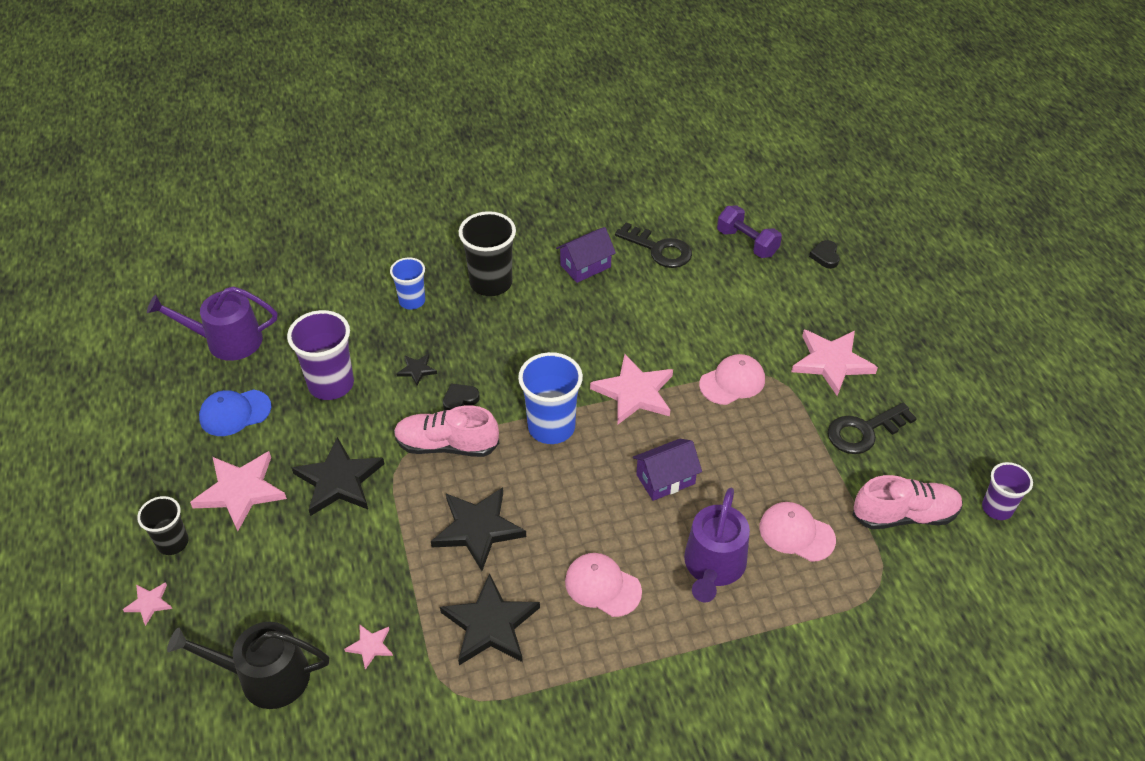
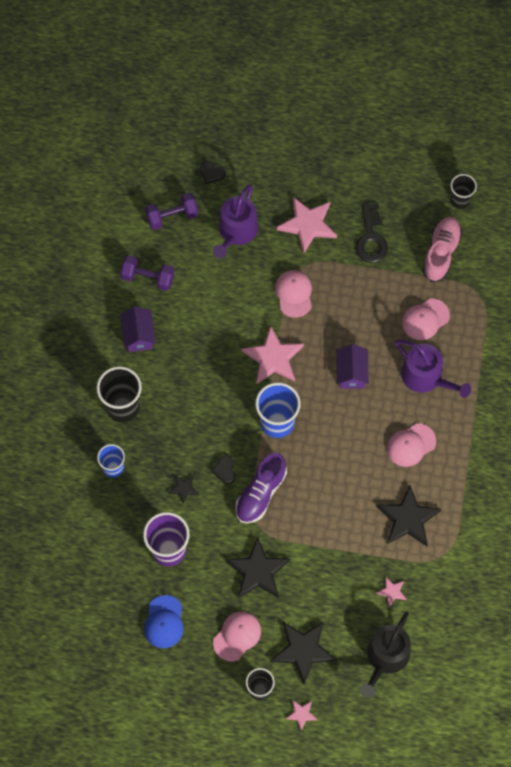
camera: 65 degrees left, 20 degrees up
purple watering can [147,286,277,361] -> purple watering can moved to [213,184,259,258]
pink star [190,451,287,531] -> pink cap [213,612,261,661]
pink shoe [394,405,499,457] -> purple shoe [235,453,287,523]
black star [431,487,526,571] -> black star moved to [271,621,337,684]
black key [615,222,692,268] -> purple dumbbell [120,255,174,291]
purple cup [982,462,1033,520] -> black cup [450,174,477,209]

